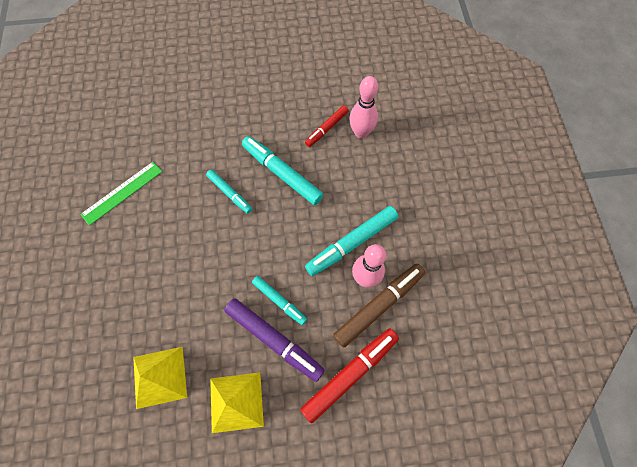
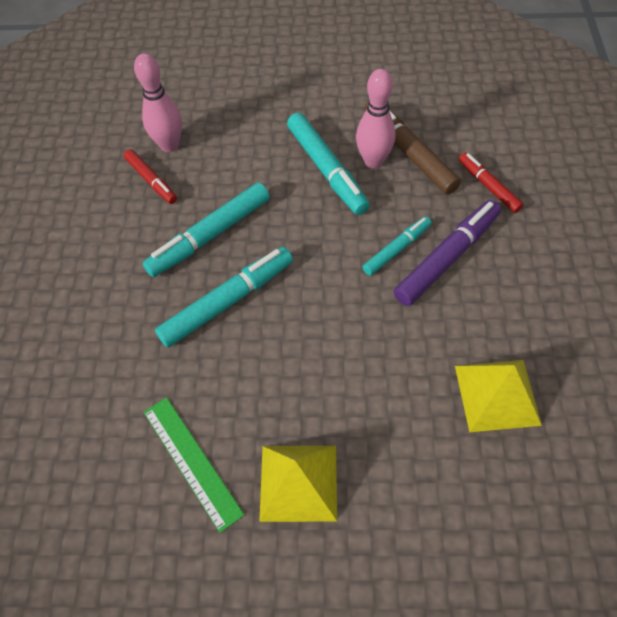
camera: 80 degrees left, 10 degrees down
turquoise marker [206,170,252,214] -> turquoise marker [155,247,293,348], size x1.67
yellow pyramid [210,372,264,433] -> yellow pyramid moved to [259,446,337,522]
red marker [300,328,399,423] -> red marker [459,152,524,213], size x0.60

